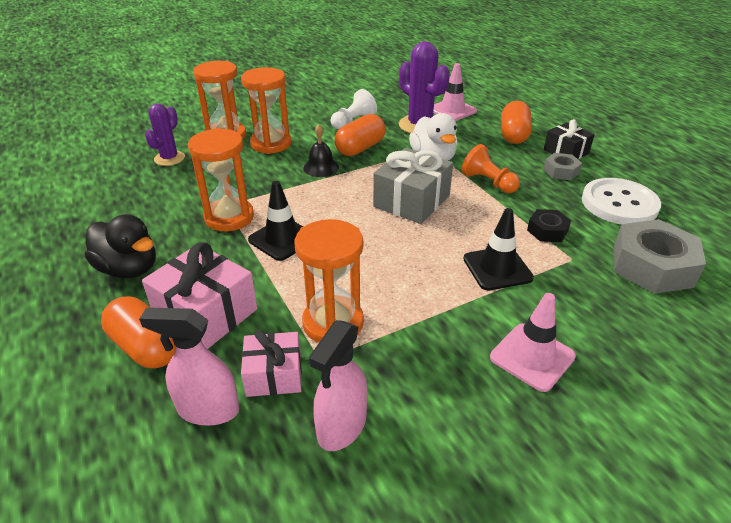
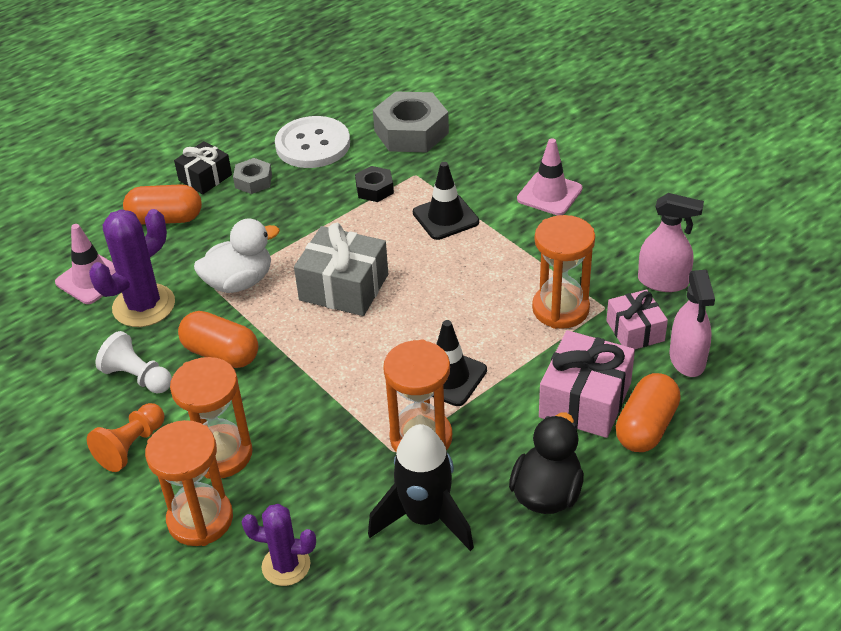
camera: 100 degrees left, 5 degrees up
black bell [303,124,339,177] -> none
orange pawn [461,144,520,193] -> orange pawn moved to [87,403,165,472]
none -> black rocket [368,424,474,551]

